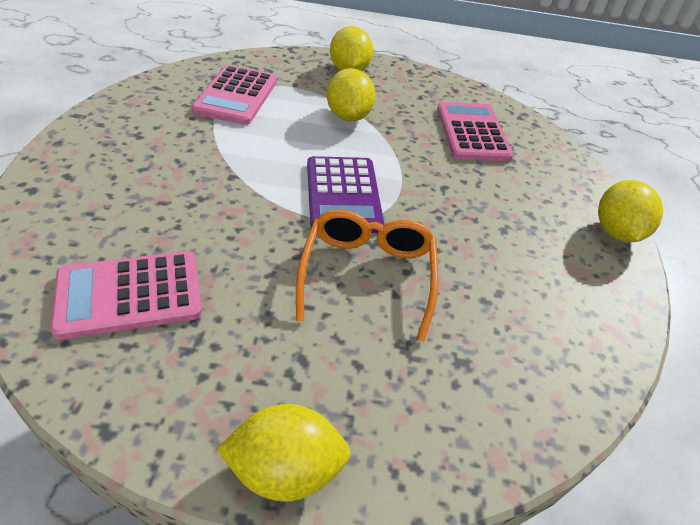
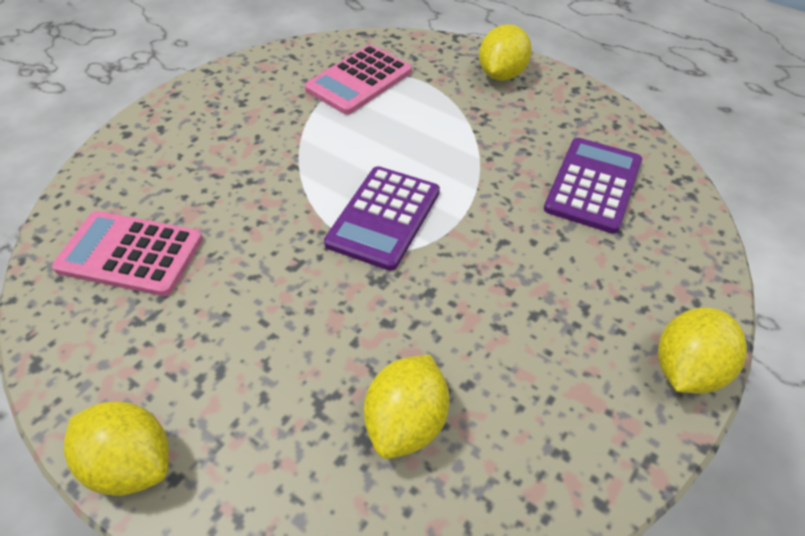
camera: 35 degrees right, 5 degrees up
orange glasses [296,209,439,341] -> none
yellow lemon [327,68,376,122] -> yellow lemon moved to [364,355,449,459]
pink calculator [437,102,513,161] -> purple calculator [544,138,642,234]

